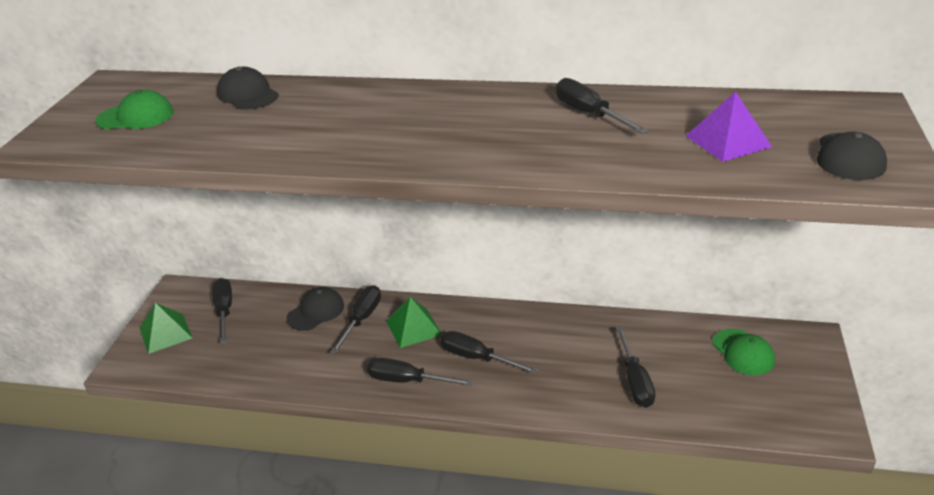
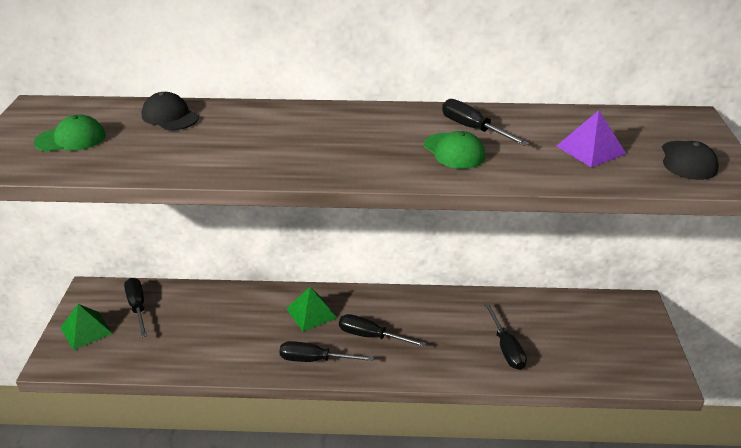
camera: 10 degrees left, 0 degrees up
black cap [287,287,344,331] -> none
black screwdriver [330,285,381,354] -> none
green cap [713,329,775,375] -> green cap moved to [424,131,485,169]

